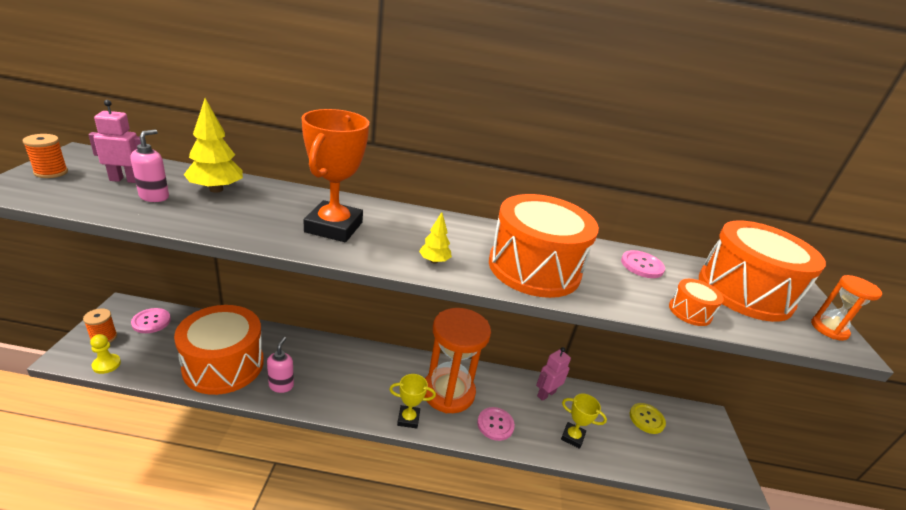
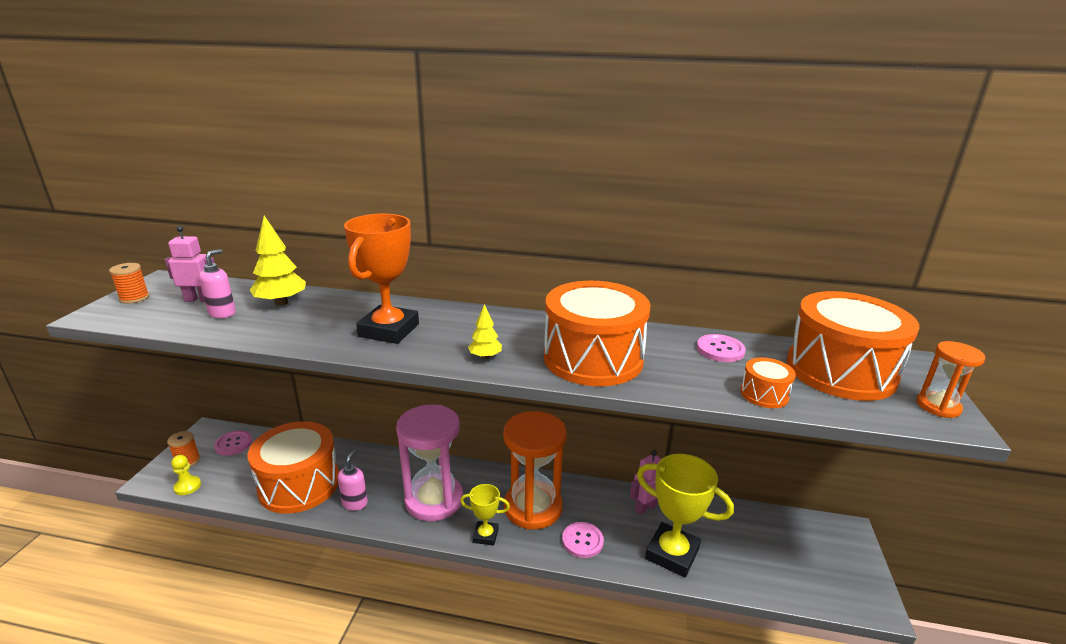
camera: 10 degrees right, 5 degrees down
yellow trophy [561,393,607,449] -> yellow trophy [637,454,734,577], size x1.86
yellow button [630,403,666,434] -> none
none -> pink hourglass [396,404,463,521]

